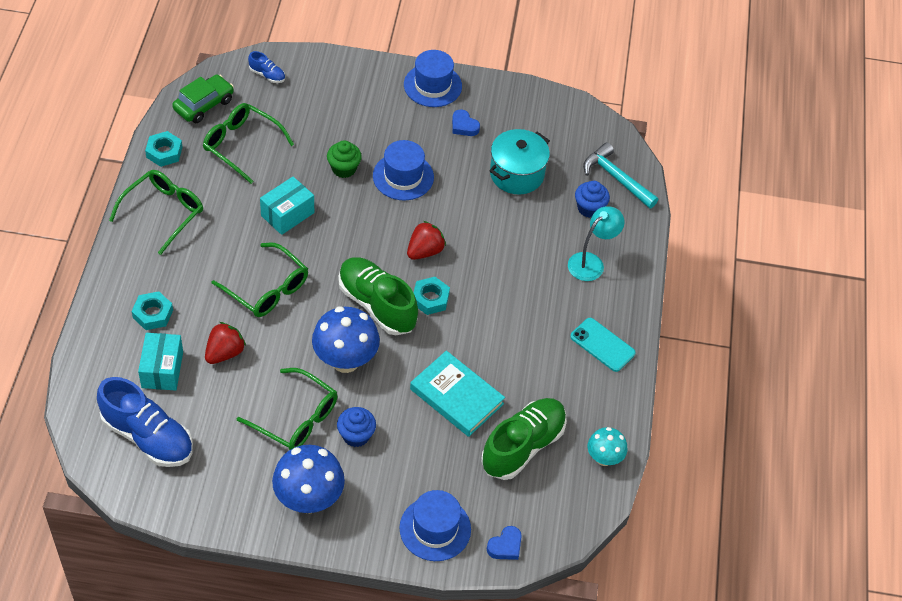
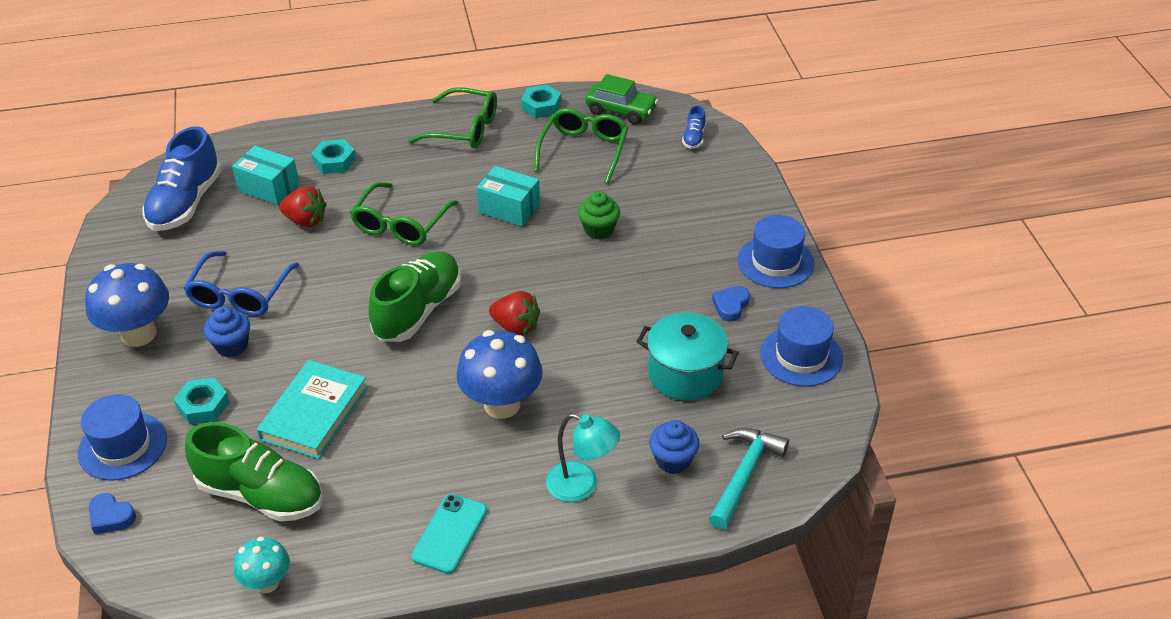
camera: 75 degrees right, 10 degrees down
turquoise box [138,333,183,391] -> turquoise box turned 45 degrees clockwise [232,146,300,205]
green glasses [237,368,338,450] -> blue glasses [184,251,299,316]
blue mushroom [312,306,380,373] -> blue mushroom moved to [457,330,543,419]
blue hat [373,140,434,200] -> blue hat moved to [760,306,843,386]
turquoise nut [413,277,450,315] -> turquoise nut moved to [174,377,230,424]

